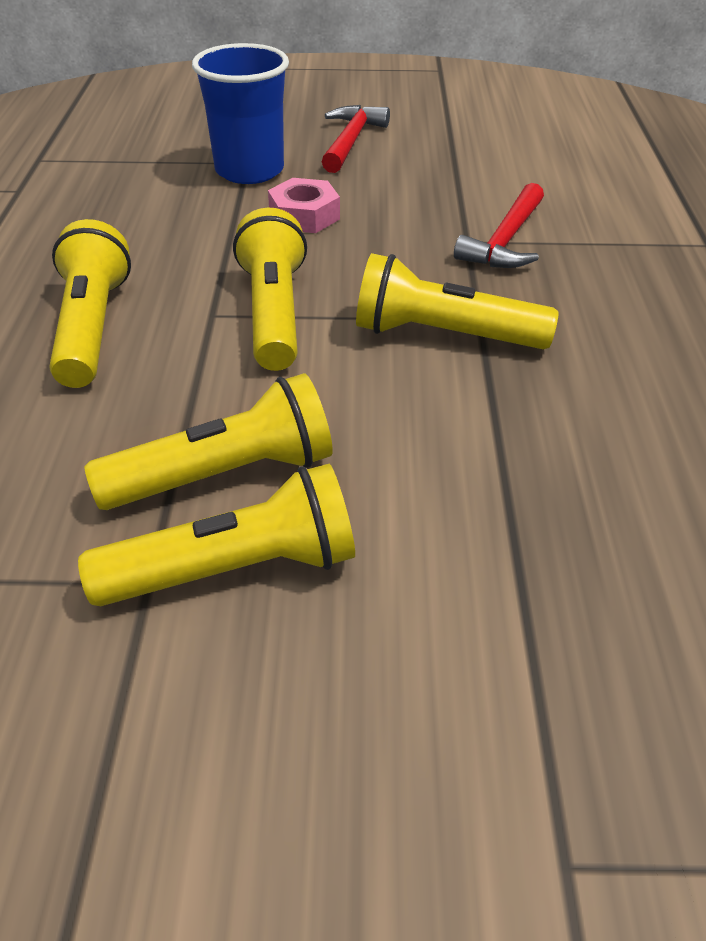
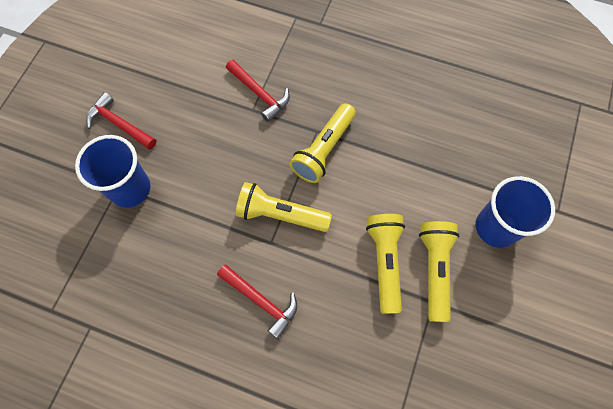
camera: 70 degrees left, 25 degrees up
yellow flashlight [49,219,131,388] -> red hammer [217,264,297,339]
pink nut [268,178,340,233] -> none
none -> blue cup [476,176,555,248]

